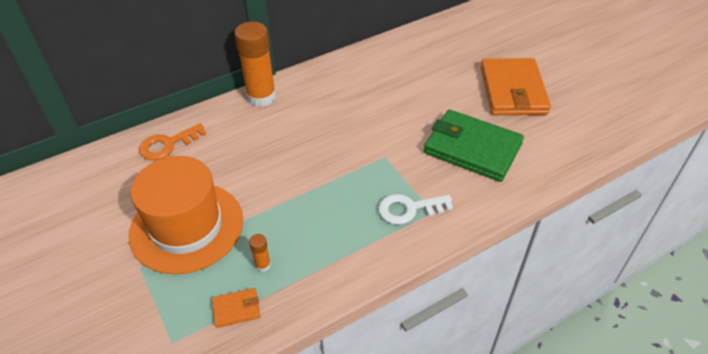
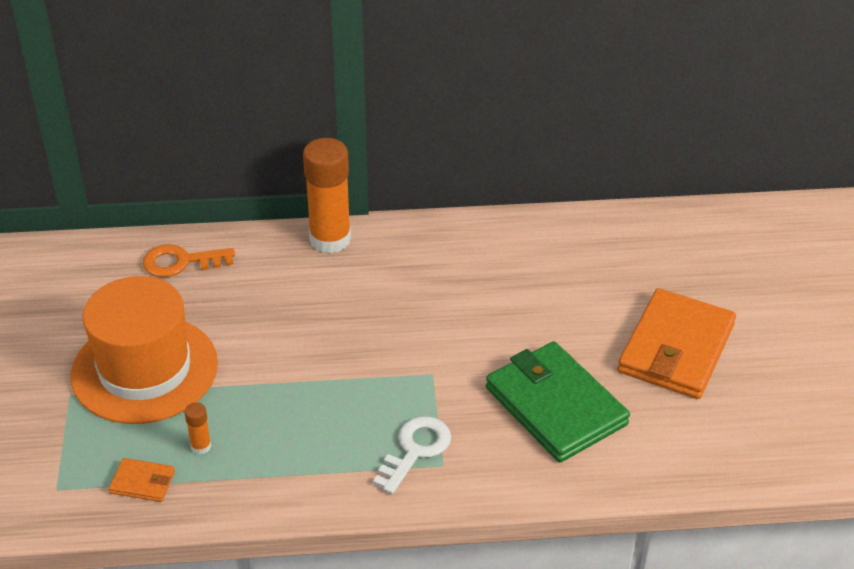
camera: 25 degrees right, 5 degrees down
white key [378,194,453,225] -> white key turned 105 degrees clockwise [373,416,451,494]

